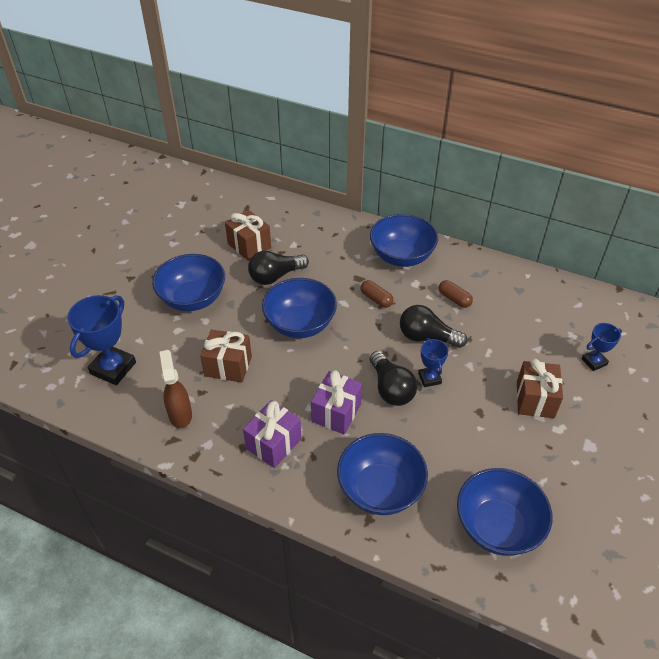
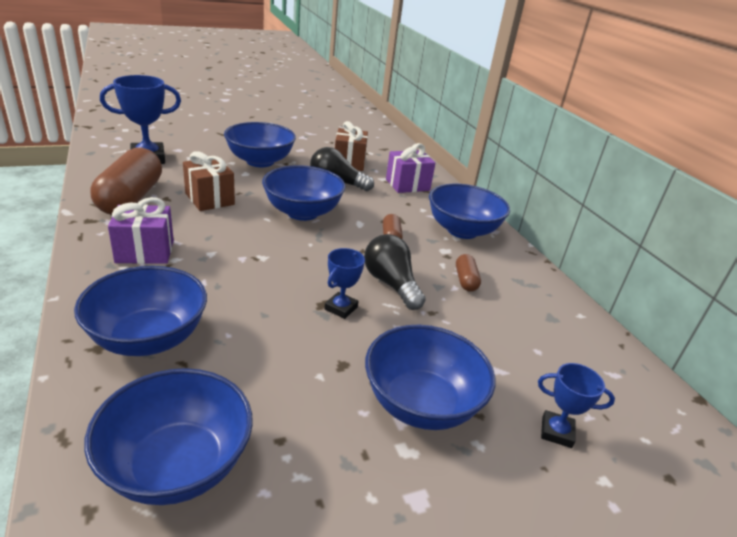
camera: 40 degrees right, 15 degrees down
brown spray bottle [160,350,192,428] -> brown capsule [90,148,162,215]
purple gift [311,370,362,434] -> purple gift moved to [386,143,435,193]
black light bulb [370,351,417,406] -> none
brown gift [517,359,563,418] -> blue bowl [365,325,495,430]

